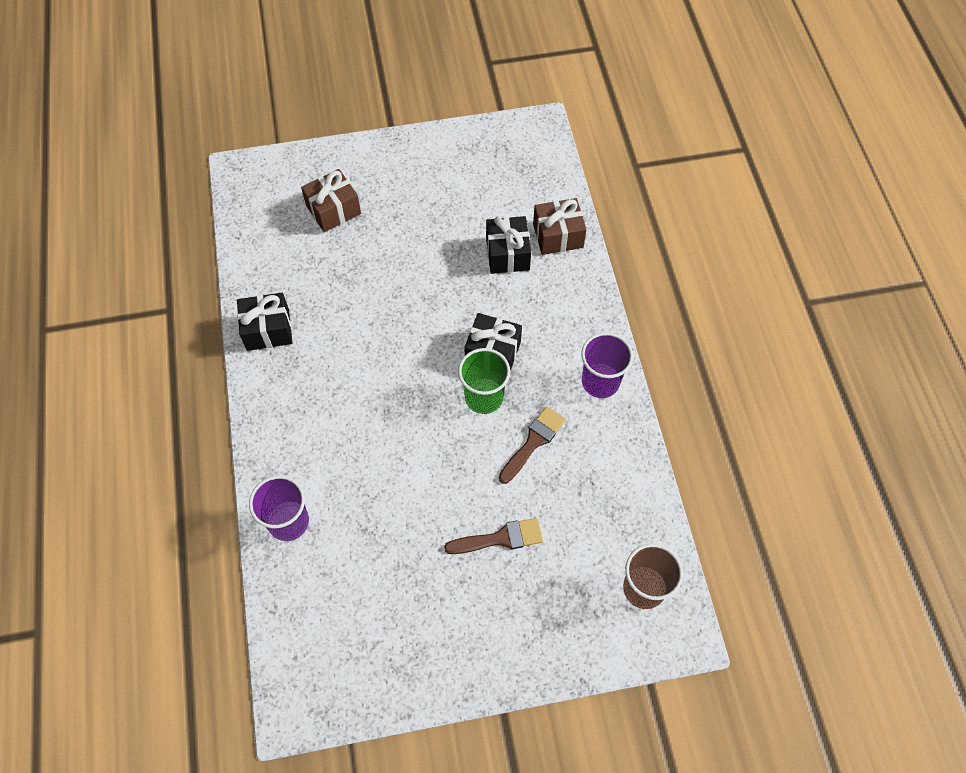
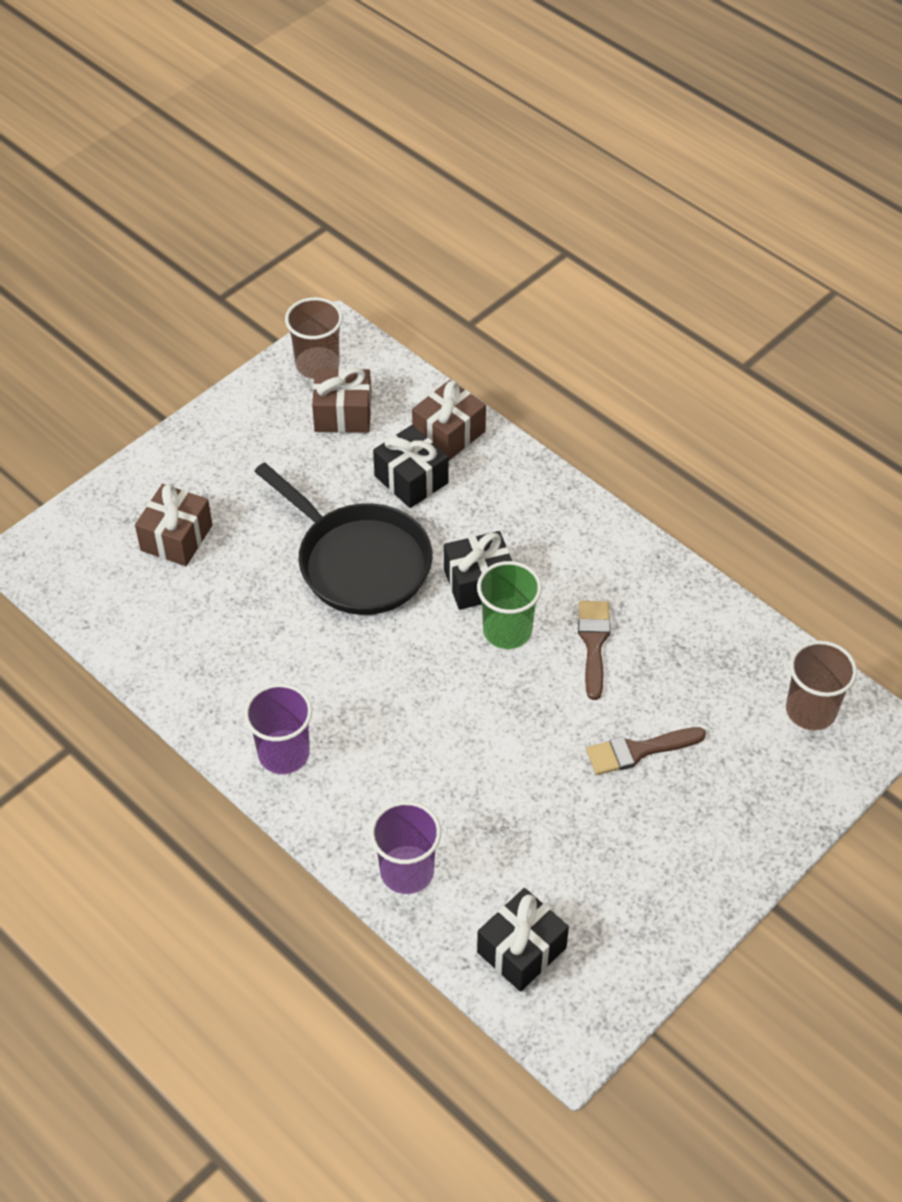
camera: 35 degrees left, 10 degrees down
black gift [237,293,292,351] -> black gift moved to [477,888,569,992]
brown brush [444,518,543,554] -> brown brush turned 150 degrees counterclockwise [586,727,706,775]
purple cup [581,332,633,398] -> purple cup moved to [244,683,312,774]
none -> black pan [254,462,433,615]
none -> brown cup [285,297,343,379]
none -> brown gift [312,367,371,433]

